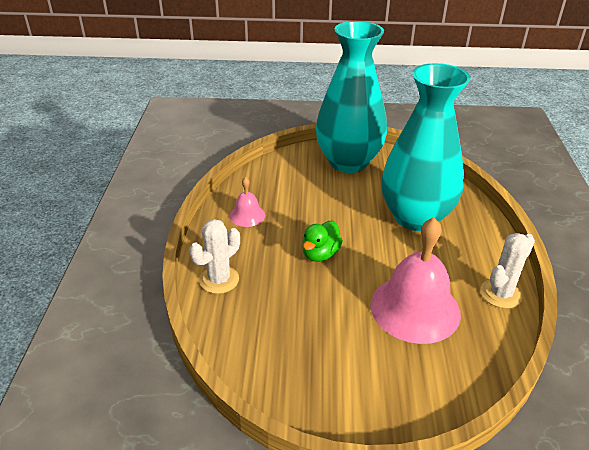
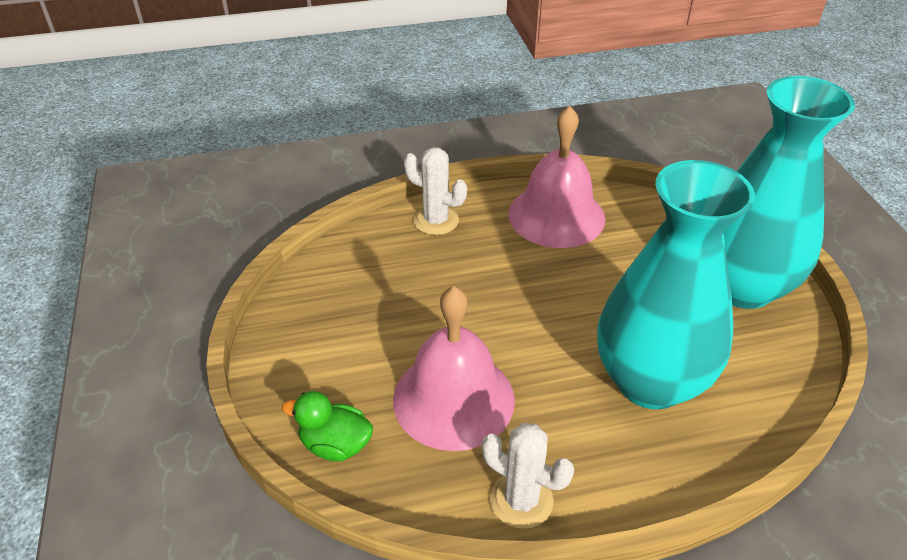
camera: 75 degrees right, 5 degrees up
pink bell [230,177,265,227] -> pink bell [508,106,605,248], size x2.09
green duck [302,221,343,262] -> green duck moved to [282,391,373,461]

